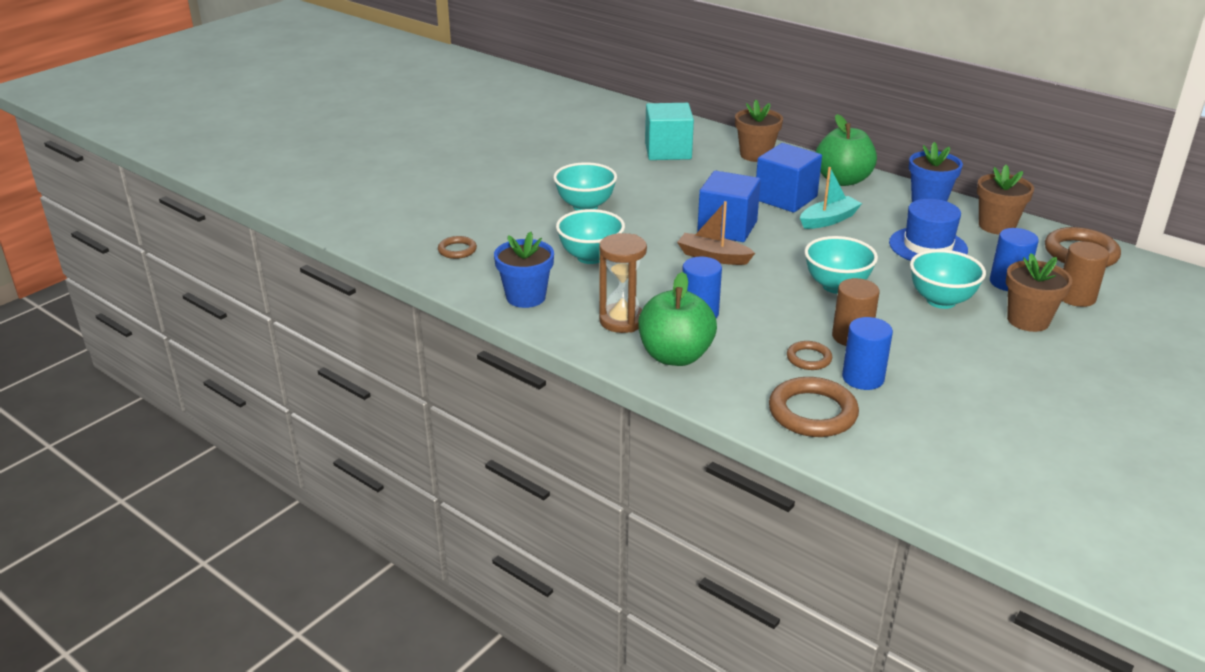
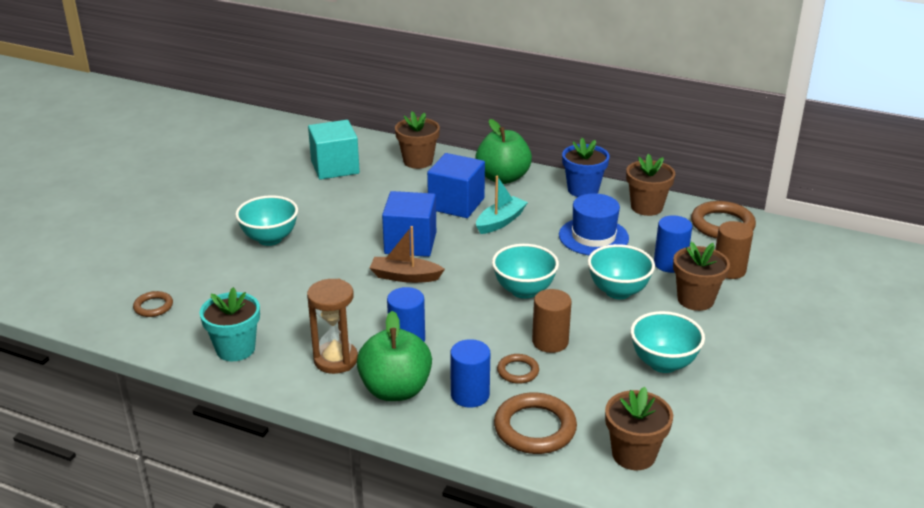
camera: 15 degrees left, 0 degrees up
blue flower pot [494,231,554,308] -> turquoise flower pot [199,287,260,361]
turquoise bowl [556,209,625,264] -> turquoise bowl moved to [631,311,705,373]
blue cylinder [842,317,893,390] -> blue cylinder moved to [450,339,490,408]
none -> brown flower pot [605,387,673,470]

